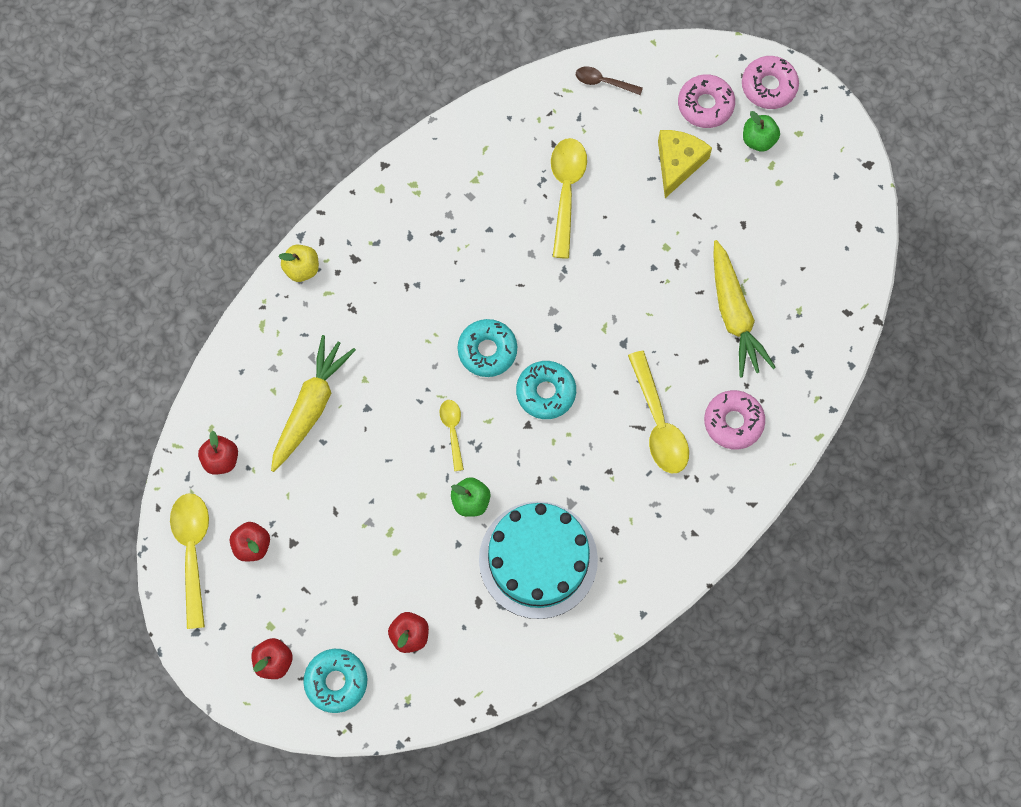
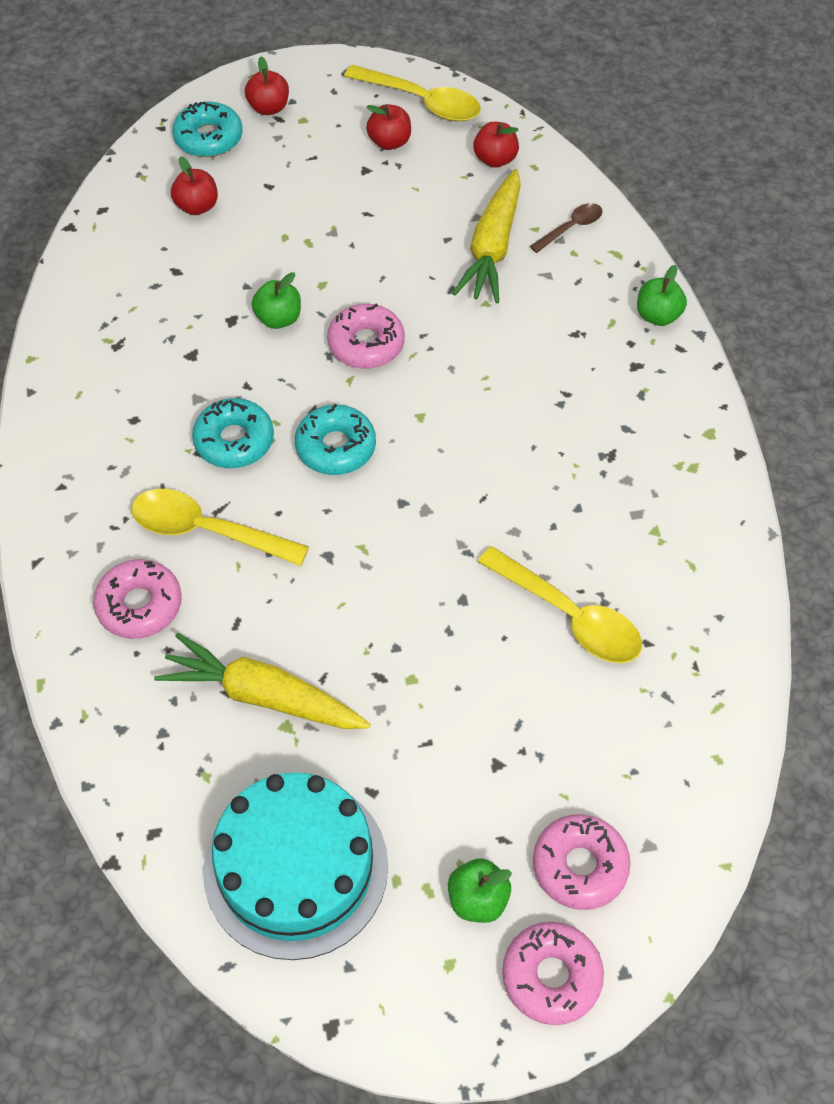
camera: 125 degrees right, 15 degrees down
yellow carrot [271,335,356,472] -> yellow carrot turned 45 degrees clockwise [452,169,521,303]
yellow apple [278,245,319,282] -> green apple [637,265,687,326]
yellow spoon [440,400,464,471] -> pink donut [327,304,405,369]
turquoise donut [458,319,517,377] -> turquoise donut moved to [192,398,274,468]
turquoise cake [479,501,598,619] -> turquoise cake moved to [203,772,388,960]
brown spoon [576,66,643,95] -> brown spoon moved to [530,203,603,253]
yellow cheese [658,130,712,198] -> none

